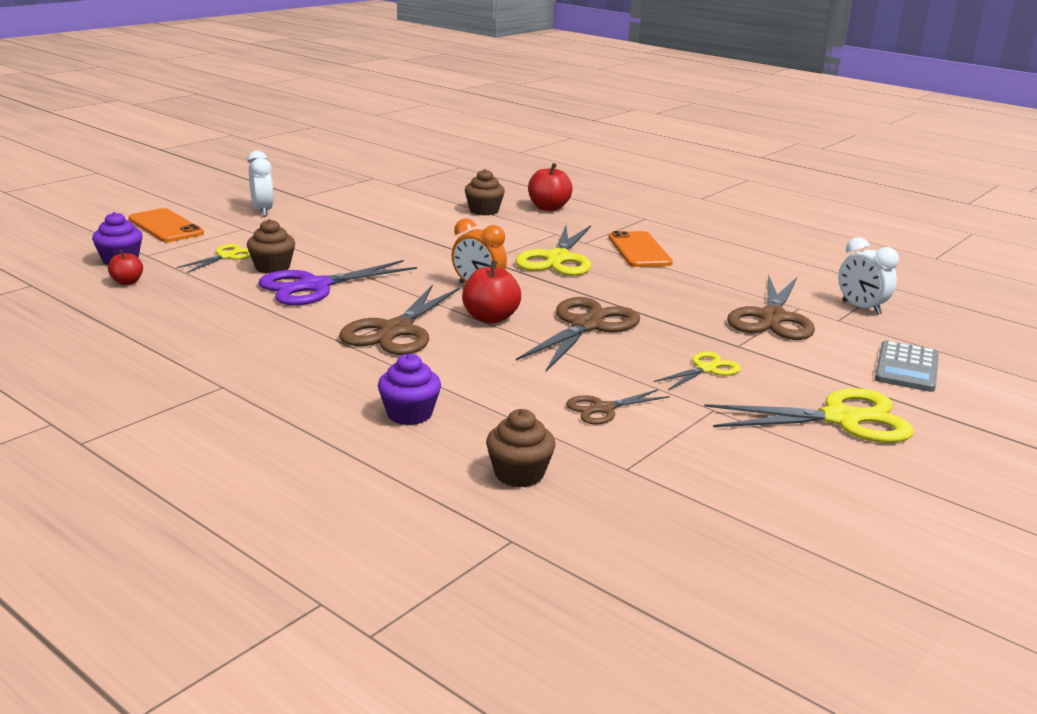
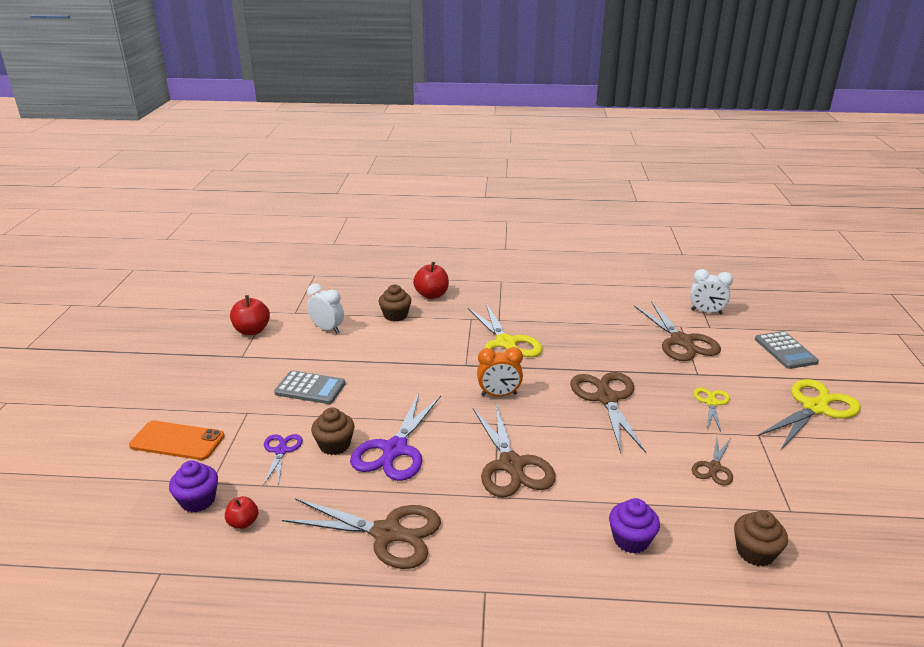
camera: 35 degrees left, 5 degrees up
yellow scissors [176,244,251,273] -> purple scissors [263,434,303,486]
white clock [247,151,274,217] -> white clock moved to [307,283,344,334]
red apple [462,261,521,324] -> red apple moved to [230,295,270,335]
orange phone [608,231,673,267] -> none
none -> grey calculator [274,371,346,404]
none -> brown scissors [282,498,441,569]

